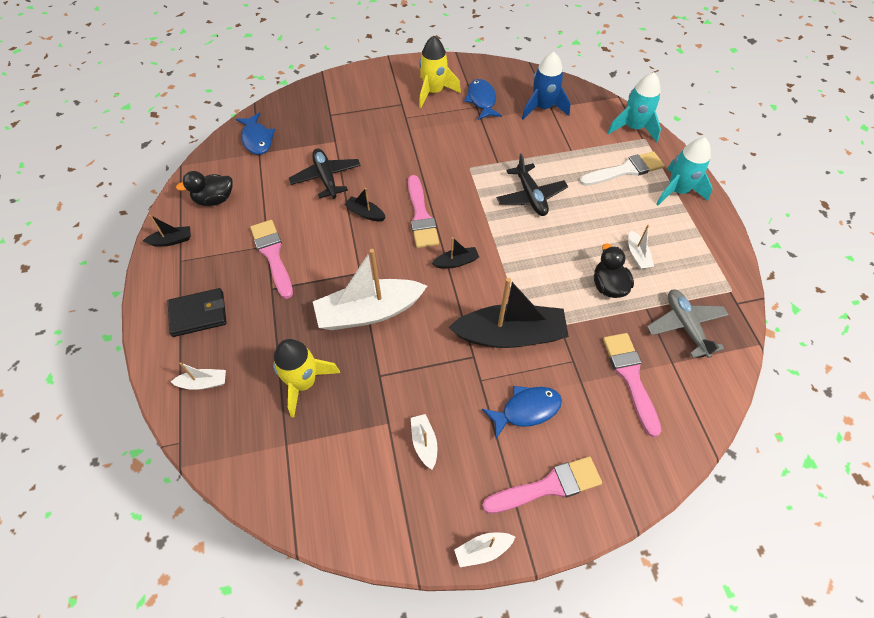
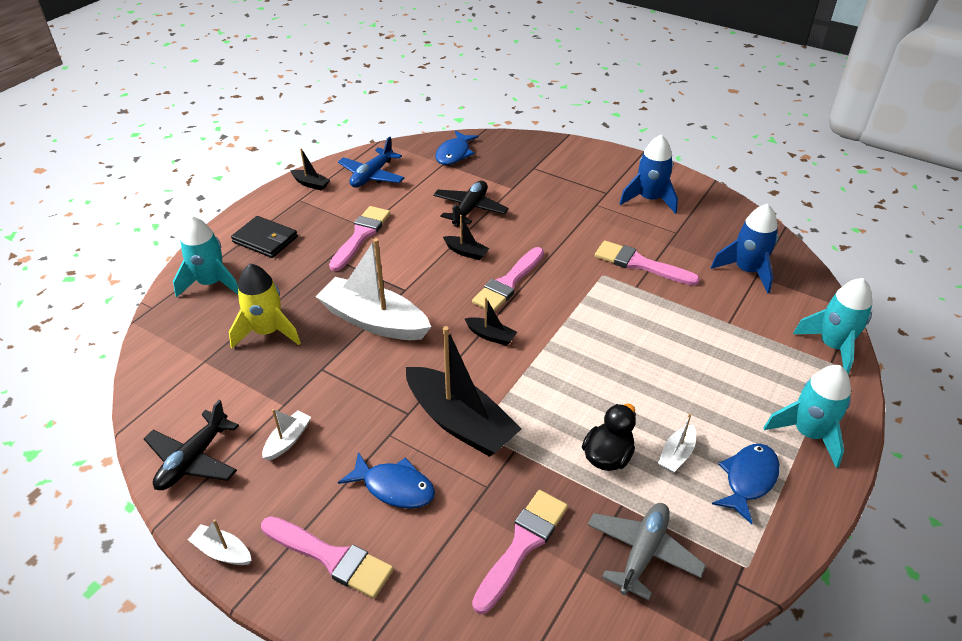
camera: 45 degrees right, 15 degrees down
white boat [171,362,226,390] -> turquoise rocket [173,216,238,297]
black duck [176,171,233,206] -> blue plane [338,136,404,187]
black boat [344,188,386,221] -> black boat turned 135 degrees clockwise [443,215,489,260]
yellow rocket [419,36,461,108] -> blue rocket [619,134,678,214]
blue fish [464,79,502,120] -> blue fish moved to [712,444,780,524]
black plane [496,153,568,216] -> black plane moved to [144,400,239,490]
white brush [579,151,664,186] -> none
none -> pink brush [595,240,700,286]

